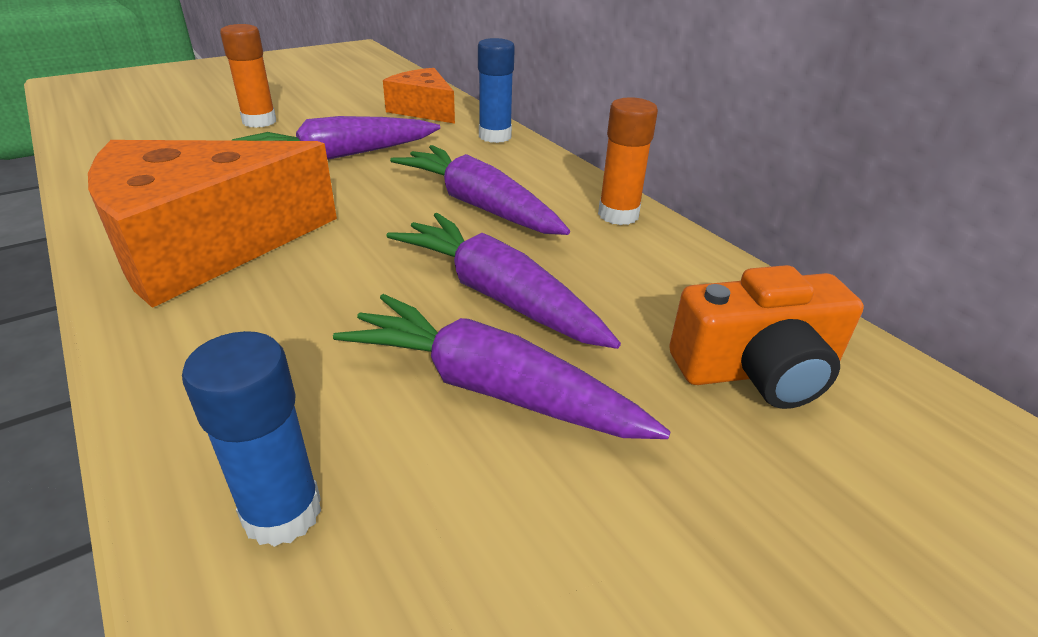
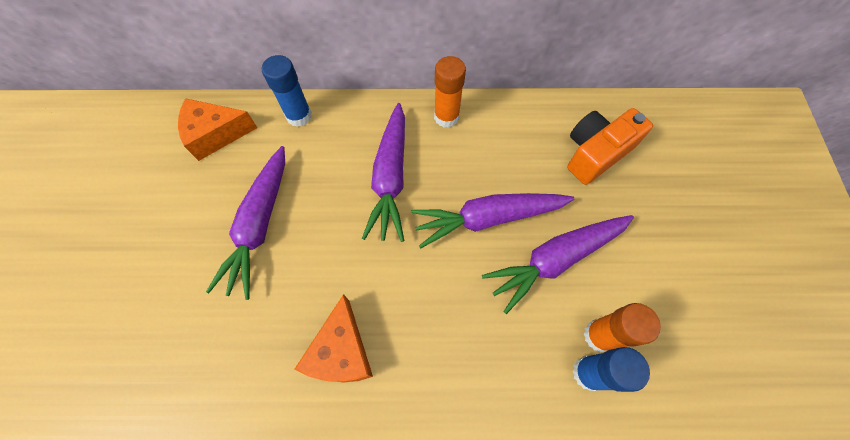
camera: 55 degrees left, 30 degrees up
orange cheese [88,140,337,308] -> orange cheese [295,294,373,383], size x0.55
orange glue stick [220,24,276,128] -> orange glue stick moved to [584,303,661,352]
purple carrot [390,145,570,235] -> purple carrot turned 75 degrees counterclockwise [362,103,405,242]
orange camera [669,265,864,409] -> orange camera turned 150 degrees counterclockwise [567,108,653,185]

